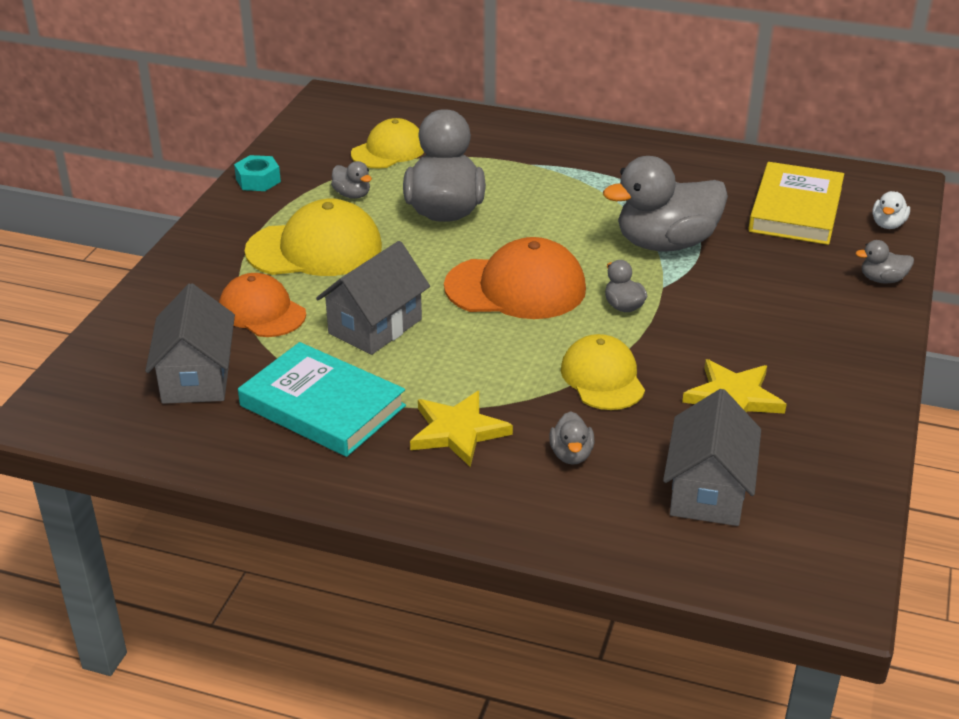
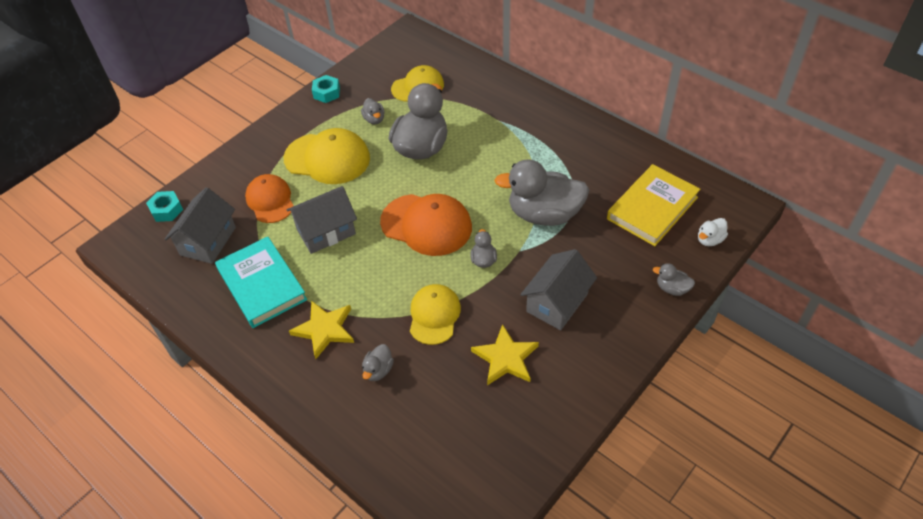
camera: 25 degrees right, 15 degrees up
grey house [663,389,761,526] -> grey house moved to [520,249,597,330]
none -> turquoise nut [146,191,183,222]

